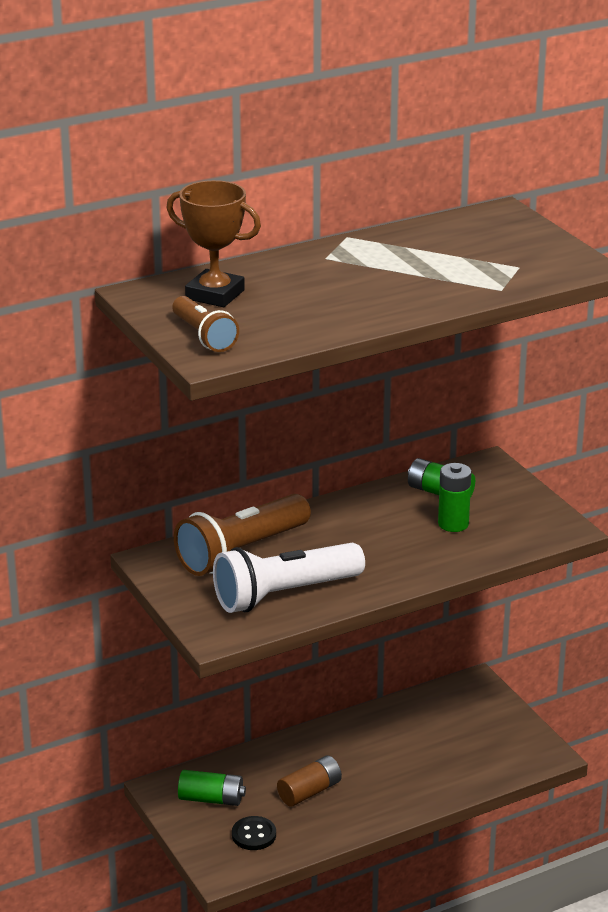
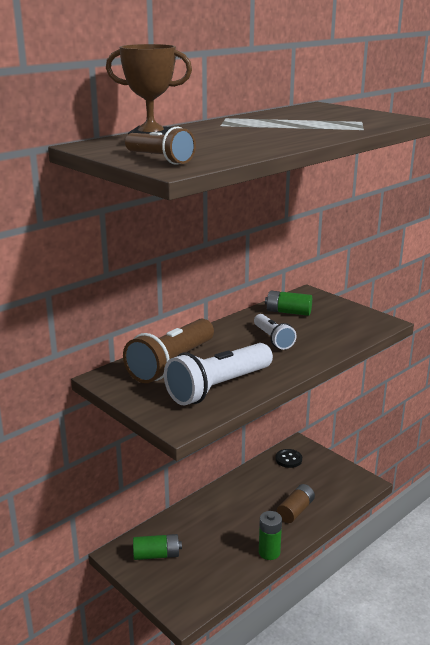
camera: 15 degrees left, 5 degrees down
black button [232,816,276,850] -> black button moved to [275,449,302,468]
brown battery [277,755,342,807] -> brown battery moved to [277,484,315,523]
green battery [438,463,472,532] -> green battery moved to [259,511,282,560]
none -> white flashlight [254,314,297,350]

